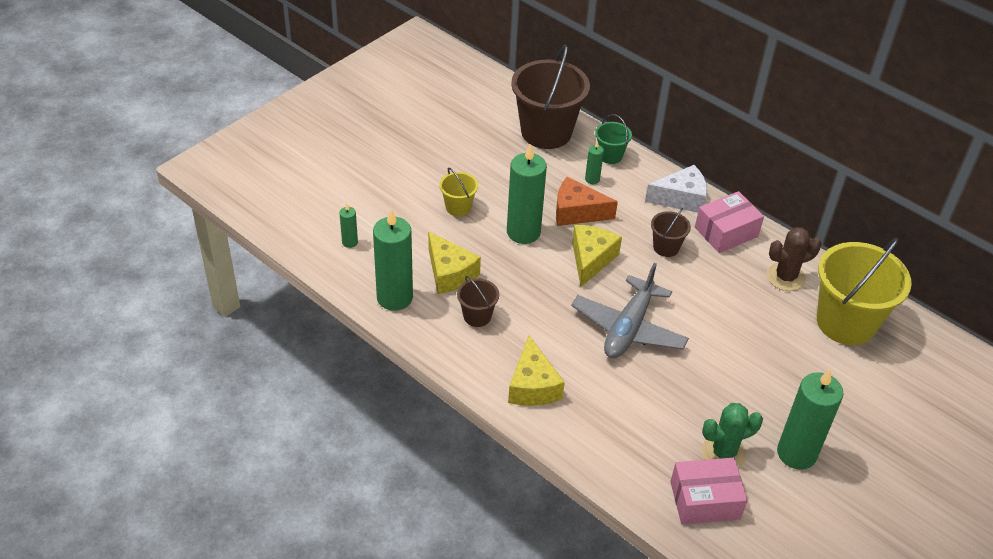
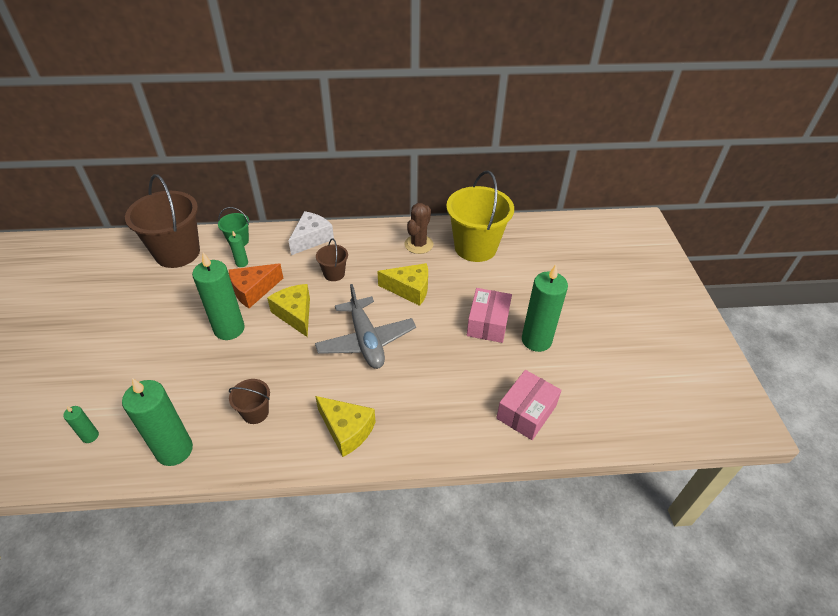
camera: 45 degrees left, 0 degrees up
yellow cheese [428,231,481,294] -> yellow cheese moved to [377,263,428,306]
yellow bucket [440,168,478,216] -> none
pink box [695,191,764,253] -> pink box moved to [467,288,512,343]
green cactus [702,403,763,469] -> none

